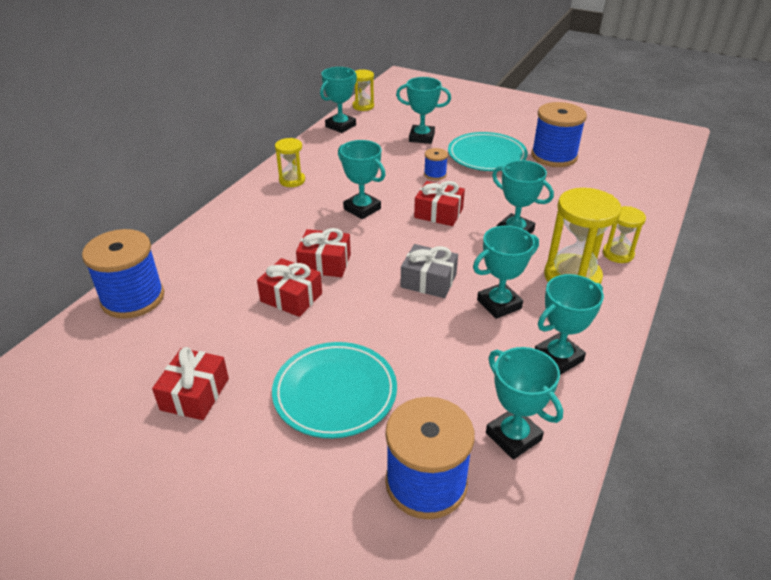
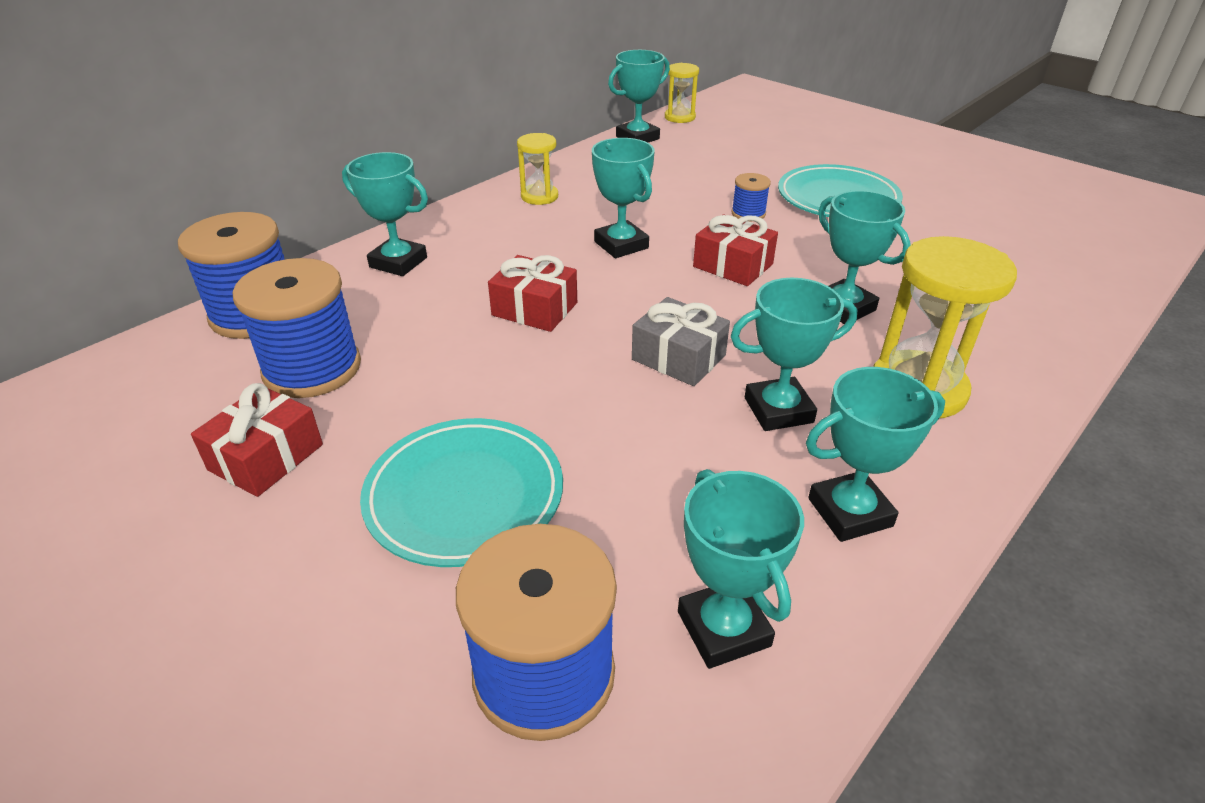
camera: 15 degrees right, 0 degrees up
red gift [257,258,322,317] -> none
turquoise trophy [396,77,451,144] -> turquoise trophy moved to [342,152,428,276]
blue spool [531,102,587,167] -> blue spool moved to [233,258,361,398]
yellow hourglass [603,206,646,263] -> none

